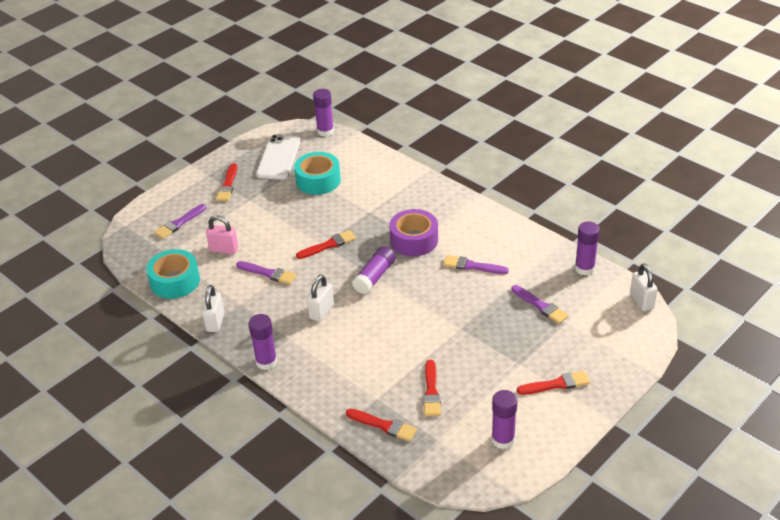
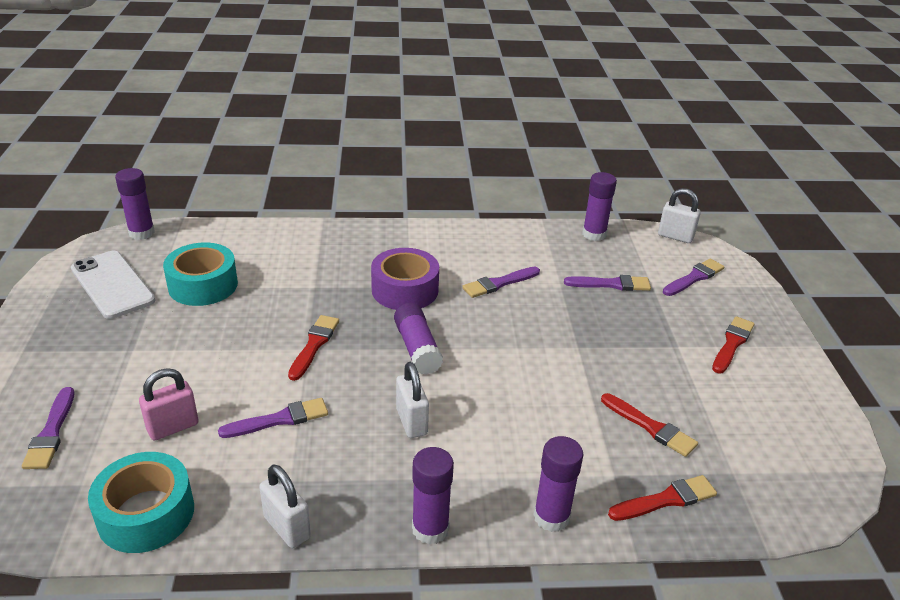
camera: 50 degrees left, 5 degrees down
red brush [216,163,237,201] -> none
purple glue stick [491,390,517,449] -> purple glue stick moved to [534,436,584,532]
none -> purple brush [663,259,724,296]

